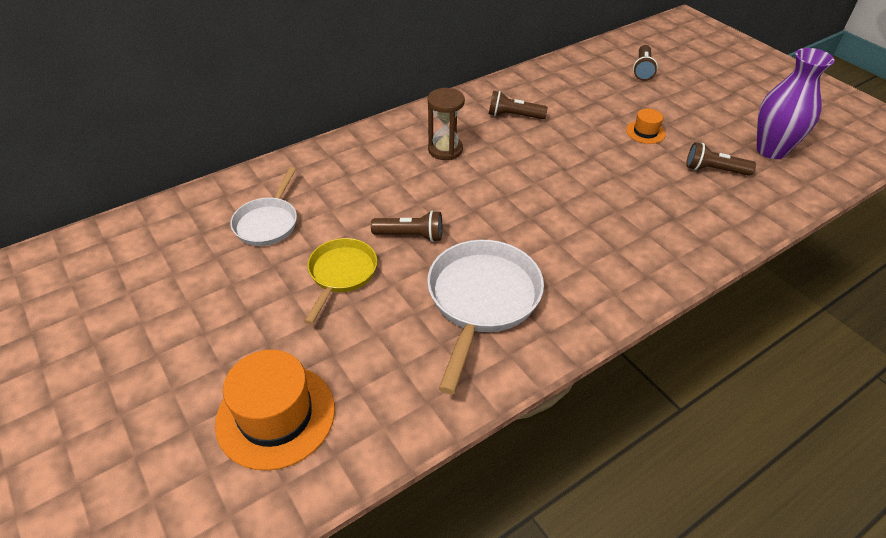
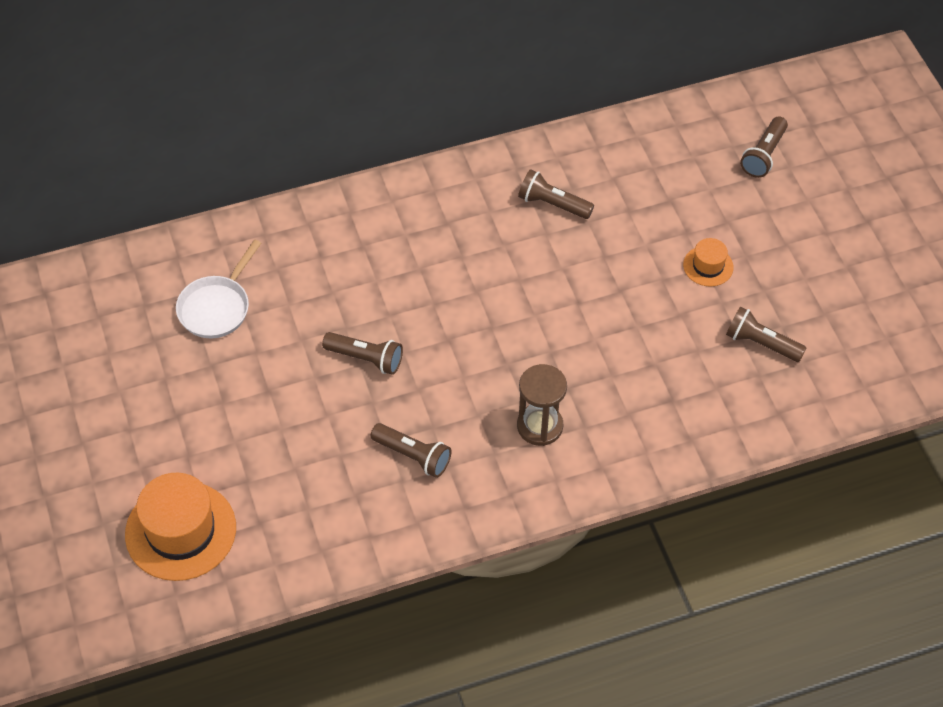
camera: 15 degrees right, 10 degrees up
yellow pan [304,238,377,324] -> none
white pan [427,240,544,394] -> brown flashlight [371,423,452,478]
brown hourglass [428,88,465,160] -> brown hourglass moved to [517,364,567,446]
purple vase [756,48,835,159] -> none

